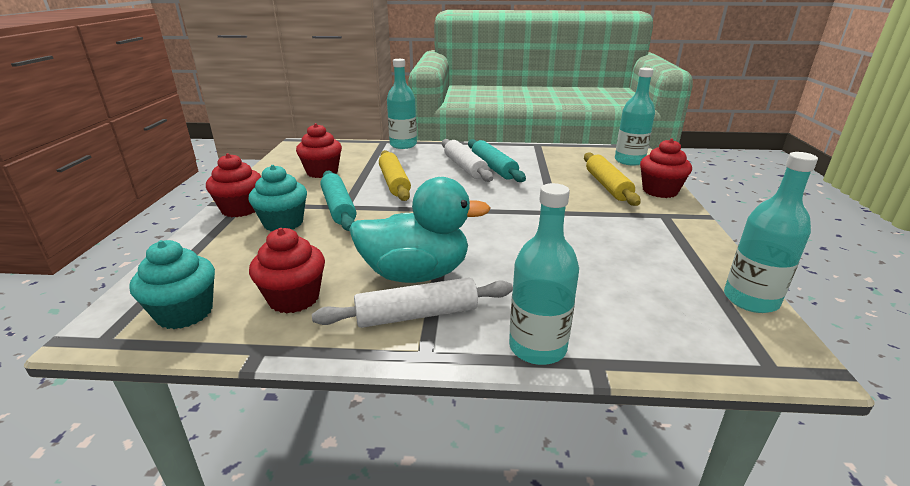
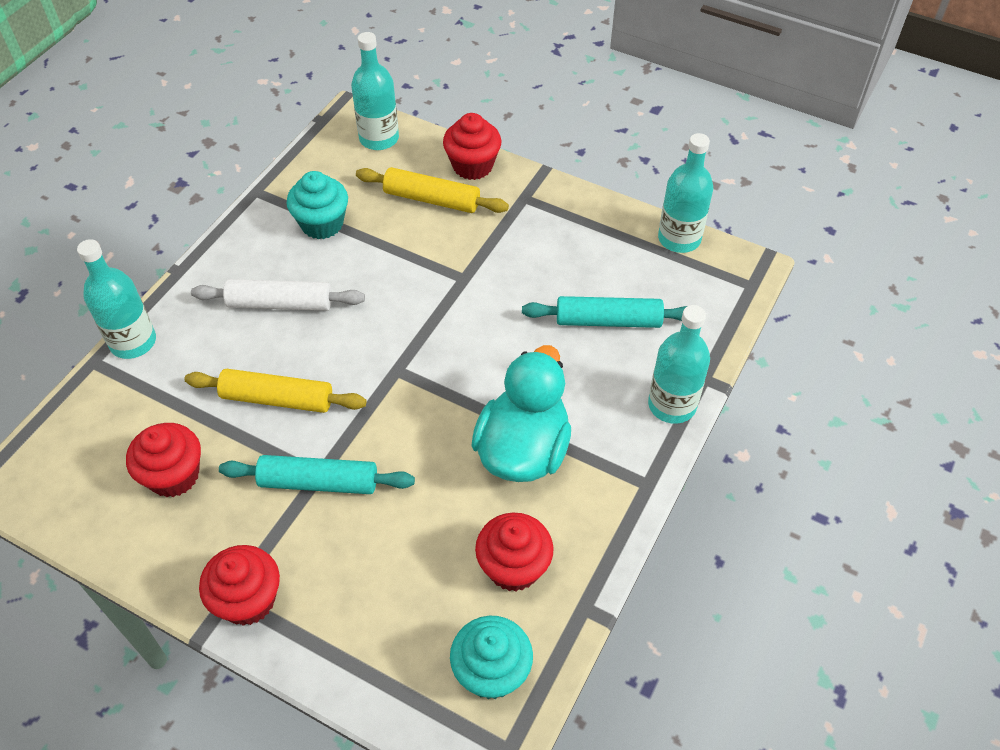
camera: 65 degrees left, 25 degrees up
turquoise cupcake [248,165,307,231] -> turquoise cupcake moved to [287,171,348,239]
white rolling pin [312,277,513,328] -> none
turquoise rolling pin [468,139,526,182] -> turquoise rolling pin moved to [522,296,687,328]

